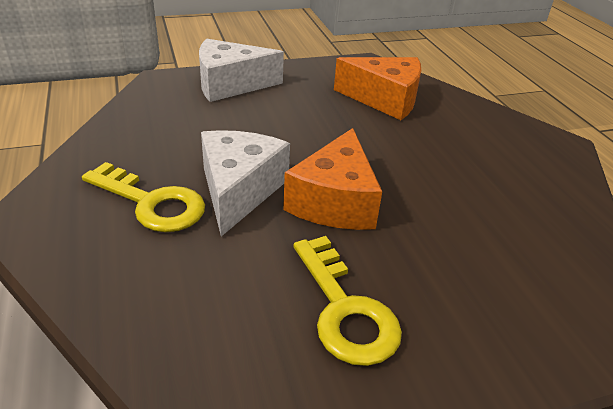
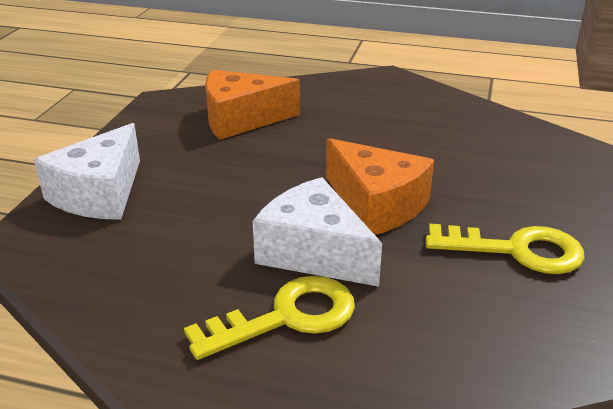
camera: 55 degrees left, 5 degrees down
orange cheese [334,57,421,120] -> orange cheese turned 150 degrees counterclockwise [205,70,300,140]

